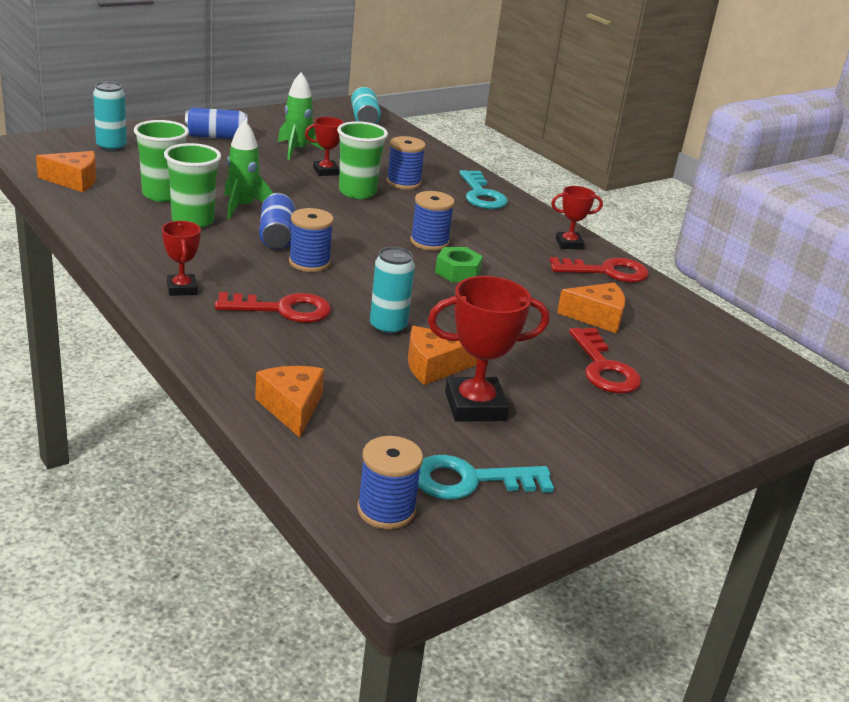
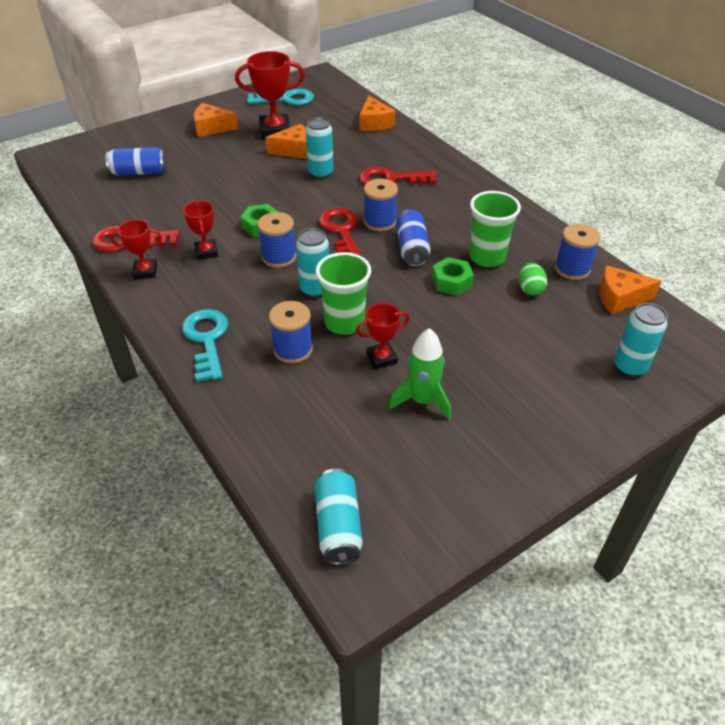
camera: 175 degrees left, 15 degrees up
green cup [134,120,189,202] -> green egg [519,263,547,295]
red trophy [162,221,201,296] -> red trophy moved to [183,201,218,260]
blue can [185,108,248,139] -> blue can moved to [105,147,167,176]
green rocket [224,120,273,219] -> green nut [432,257,474,296]
blue spool [357,436,423,529] -> blue spool moved to [555,224,601,280]
orange cheese [557,282,625,333] -> orange cheese moved to [194,103,238,137]
red key [569,328,641,393] -> red key moved to [319,208,361,256]
none -> turquoise can [296,228,329,298]

